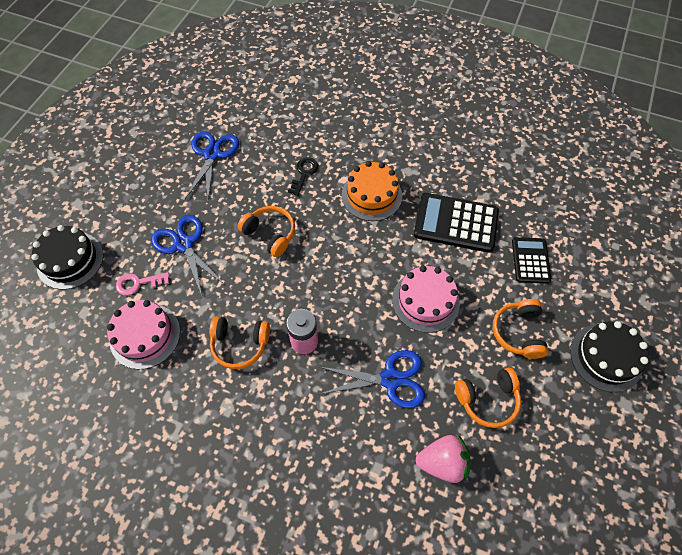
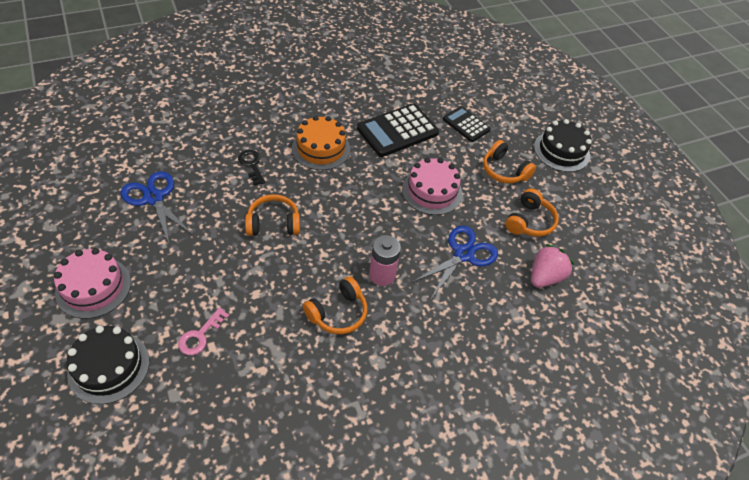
camera: 50 degrees left, 10 degrees down
pink cake [107,300,180,369] -> pink cake moved to [54,248,131,319]
blue scissors [151,215,224,295] -> none

